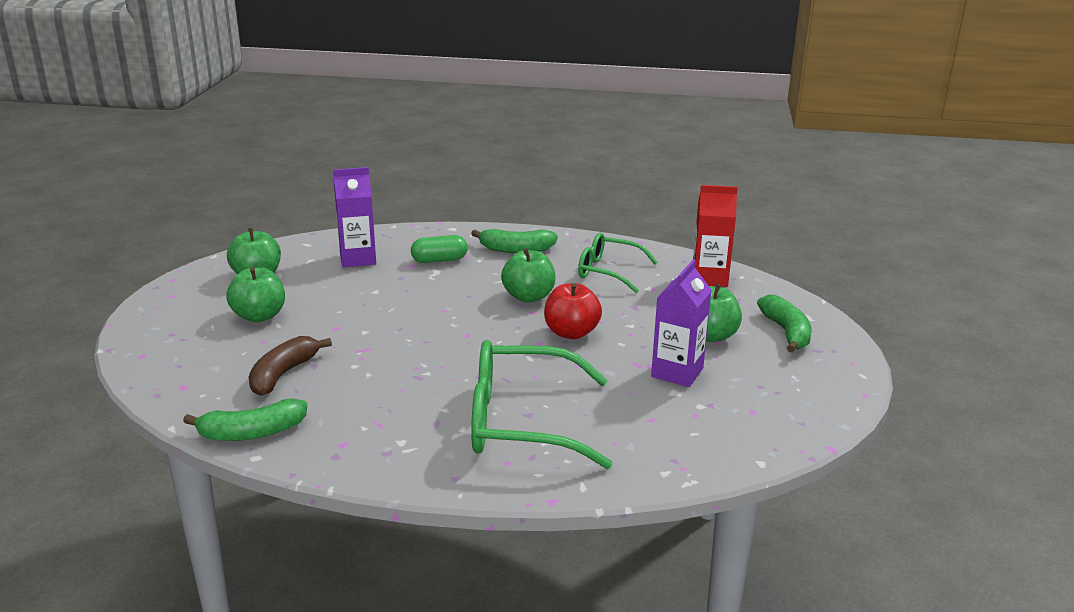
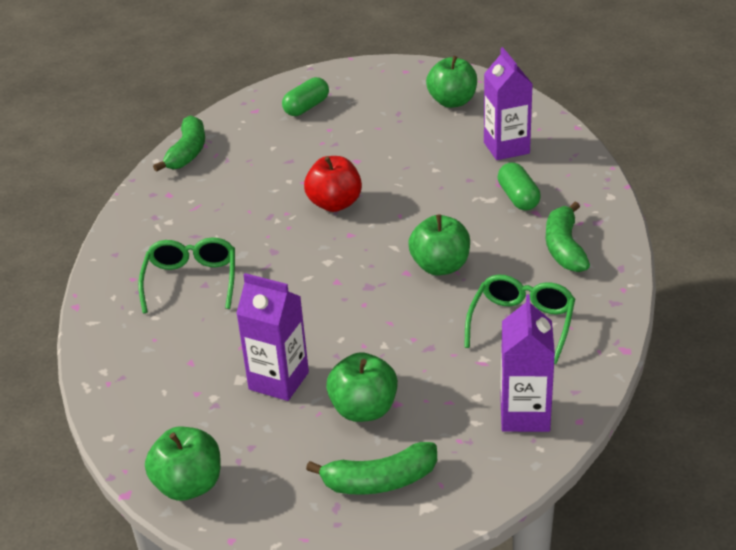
camera: 90 degrees right, 10 degrees up
green banana [183,398,307,441] -> green banana turned 150 degrees counterclockwise [153,115,205,172]
green apple [226,267,285,322] -> green apple moved to [145,427,221,501]
brown banana [249,336,332,396] -> none
green glasses [471,340,612,469] -> green glasses [138,237,235,313], size x0.61
red apple [544,283,602,339] -> red apple moved to [304,156,362,212]
red carton [693,185,738,287] -> purple carton [500,295,555,432]
none -> green capsule [282,77,329,116]

